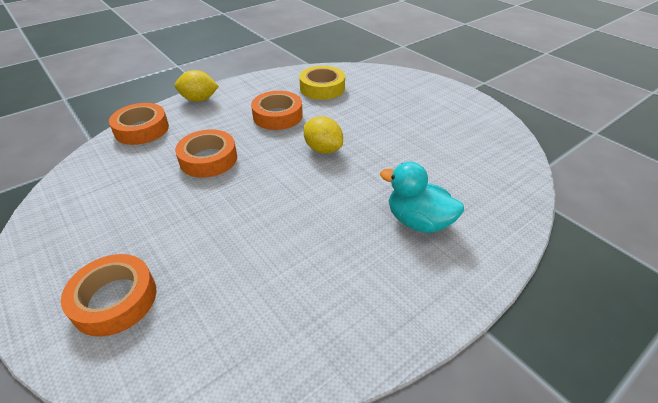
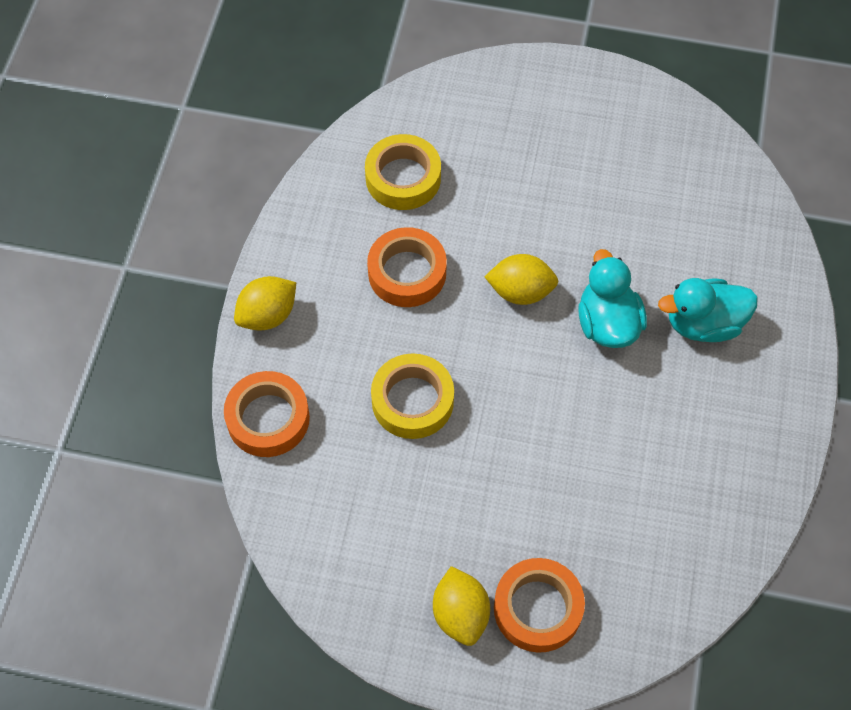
camera: 40 degrees left, 20 degrees up
orange tape [175,129,237,178] -> yellow tape [371,353,454,439]
none -> yellow lemon [433,566,490,646]
none -> turquoise duck [579,249,647,348]

